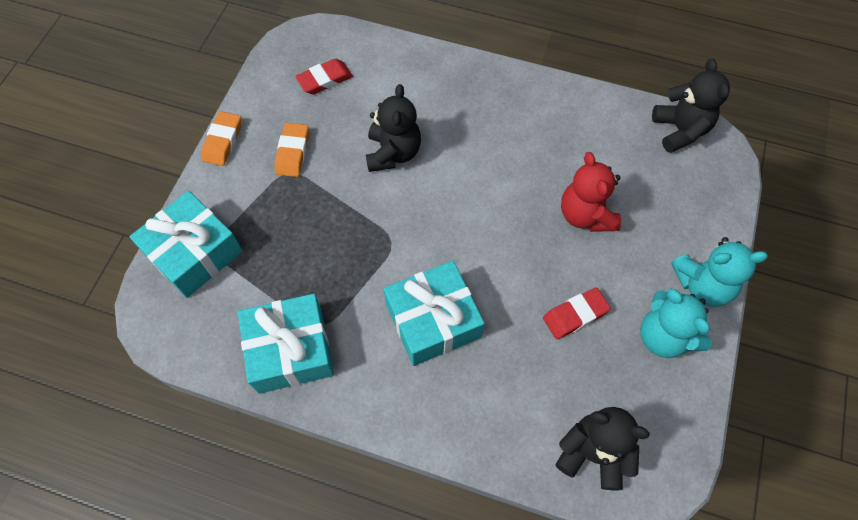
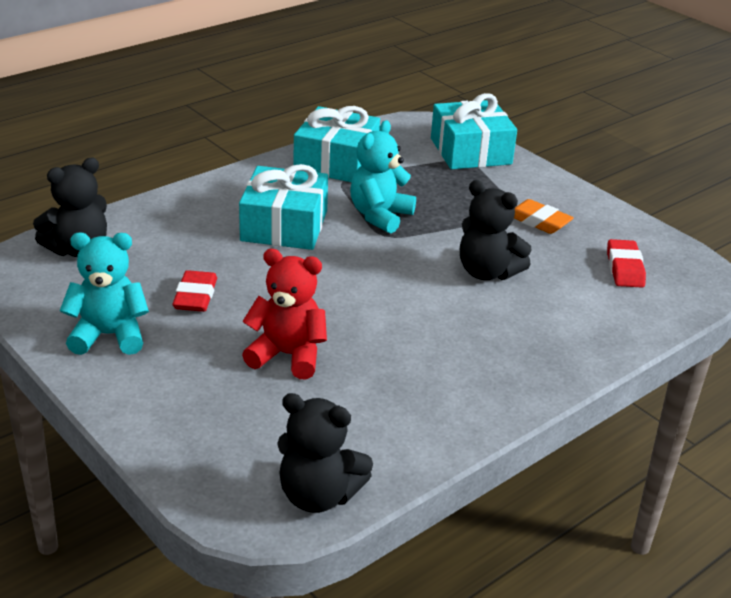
camera: 120 degrees right, 30 degrees down
orange eraser [201,111,241,166] -> none
turquoise teddy bear [671,237,768,307] -> turquoise teddy bear moved to [350,120,416,234]

